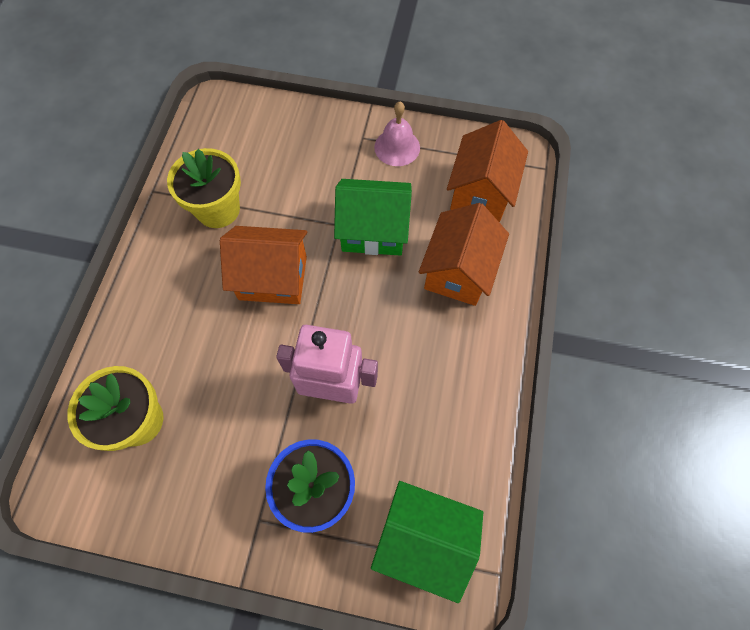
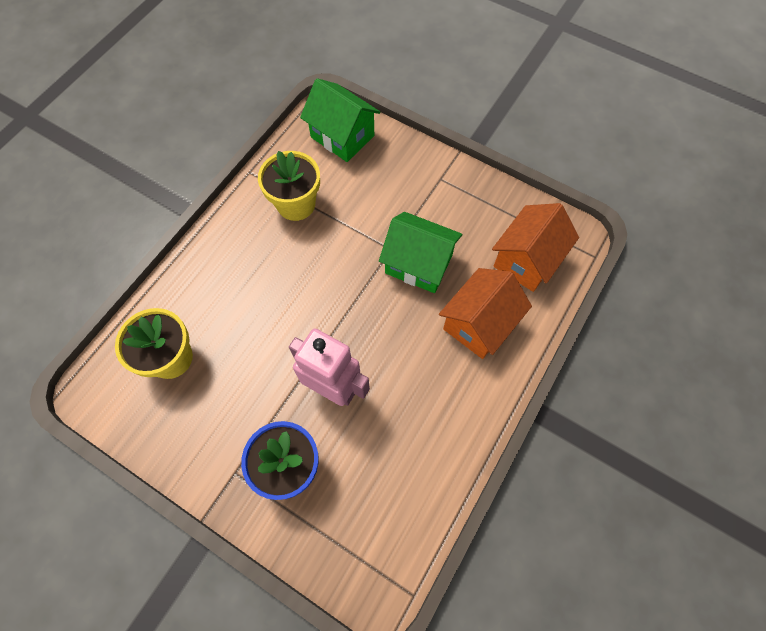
camera: 20 degrees right, 0 degrees up
orange house [220,226,307,304] -> none
green house [371,481,483,603] -> green house moved to [300,78,380,162]
pink bell [374,102,420,166] -> none

